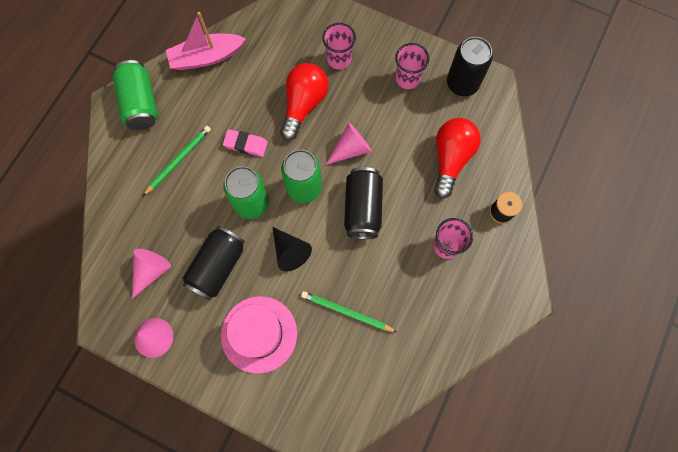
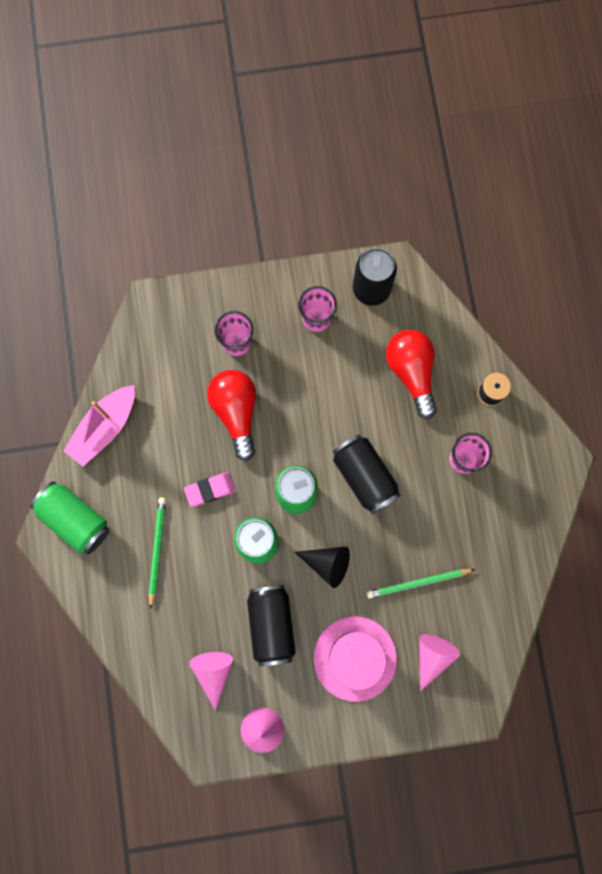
camera: 35 degrees left, 5 degrees up
pink cone [326,123,371,165] -> pink cone moved to [419,634,460,691]

